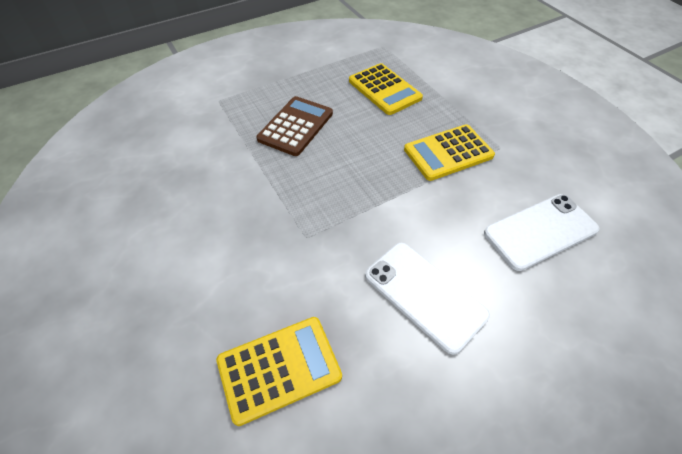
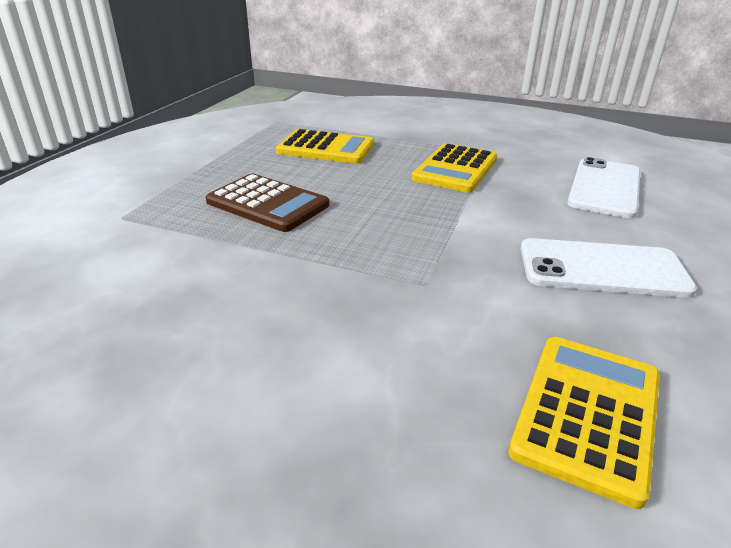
camera: 40 degrees left, 20 degrees down
brown calculator [256,96,333,156] -> brown calculator turned 135 degrees clockwise [206,174,329,232]

